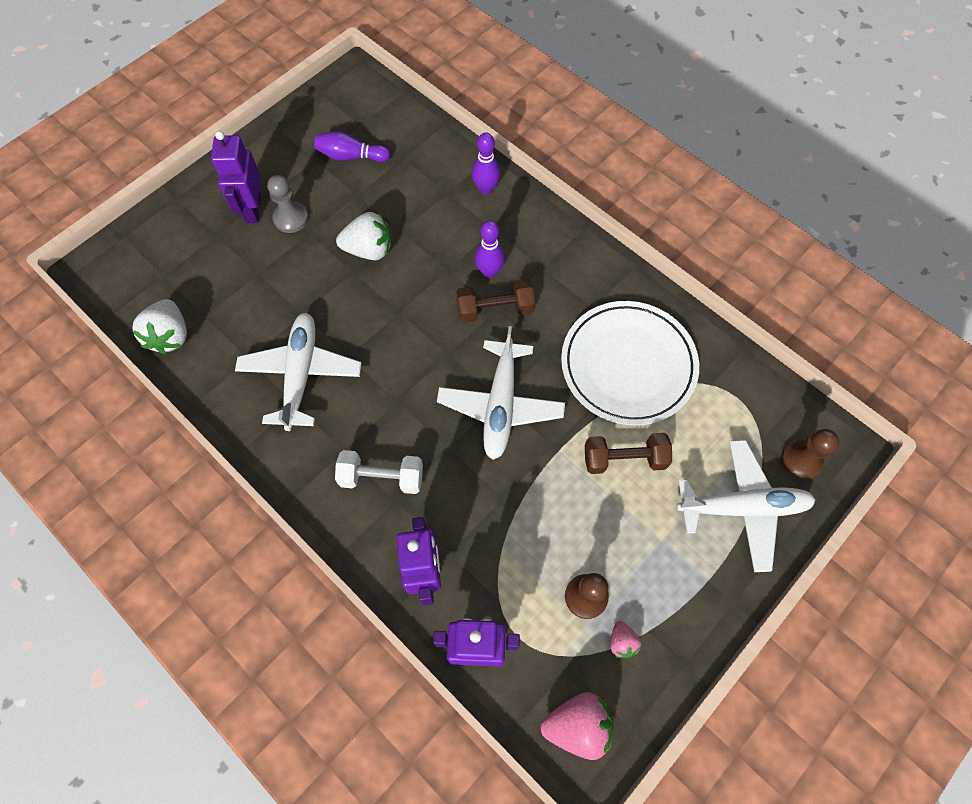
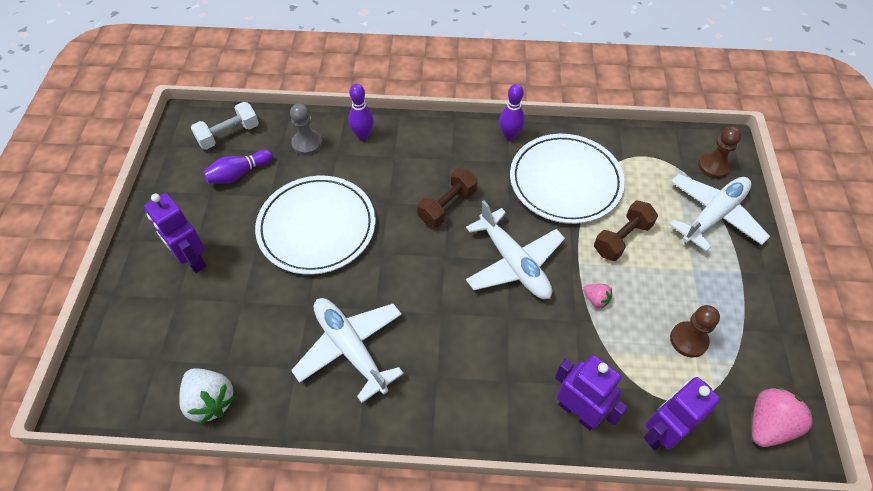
camera: 40 degrees left, 10 degrees down
grey pawn [267,175,309,233] -> grey pawn moved to [290,103,322,155]
white dumbbell [335,450,423,494] -> white dumbbell moved to [191,102,259,150]
white strawberry [336,212,391,260] -> white plate [255,176,376,275]
purple bowling pin [475,220,505,278] -> purple bowling pin moved to [499,84,525,140]
pink strawberry [610,621,641,658] -> pink strawberry moved to [583,284,612,309]

